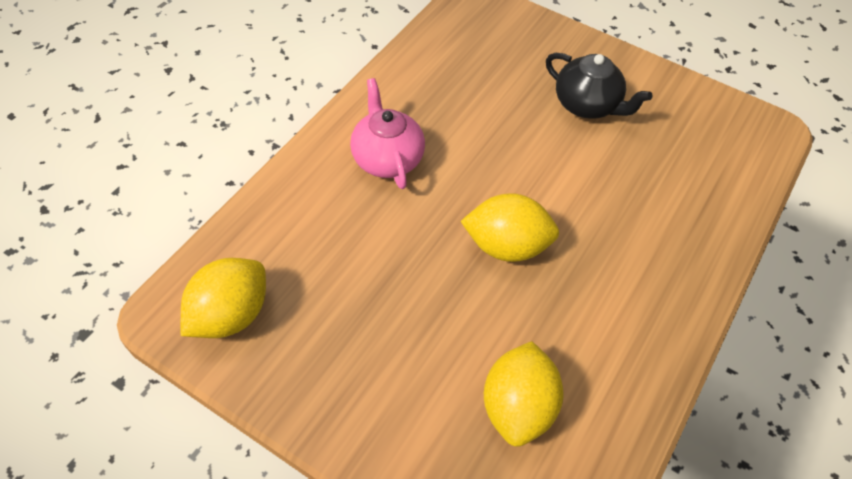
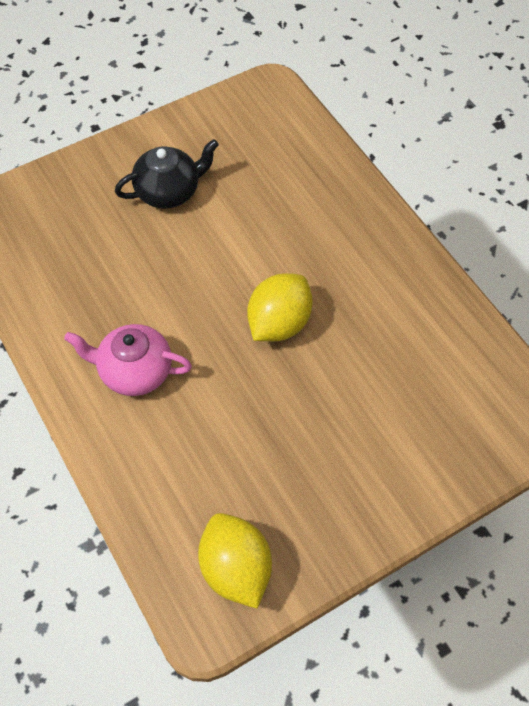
camera: 60 degrees left, 5 degrees up
yellow lemon [484,341,564,447] -> none

